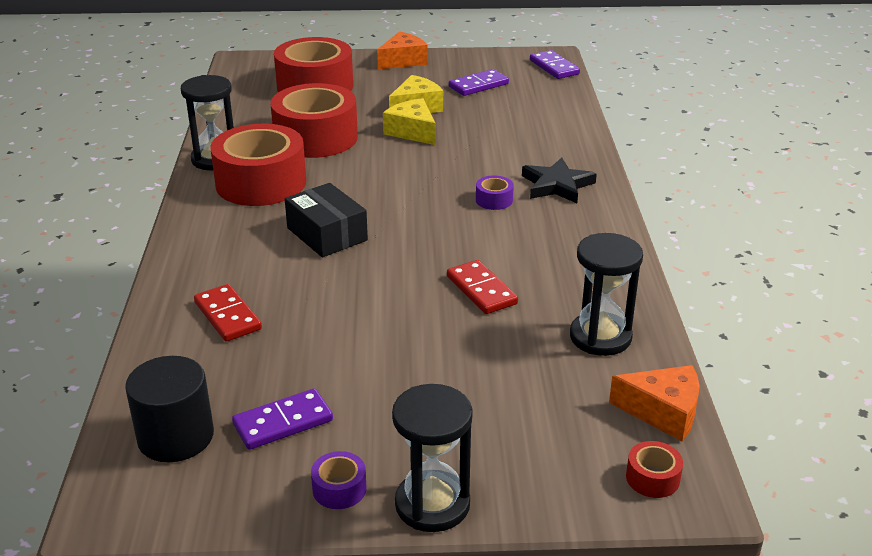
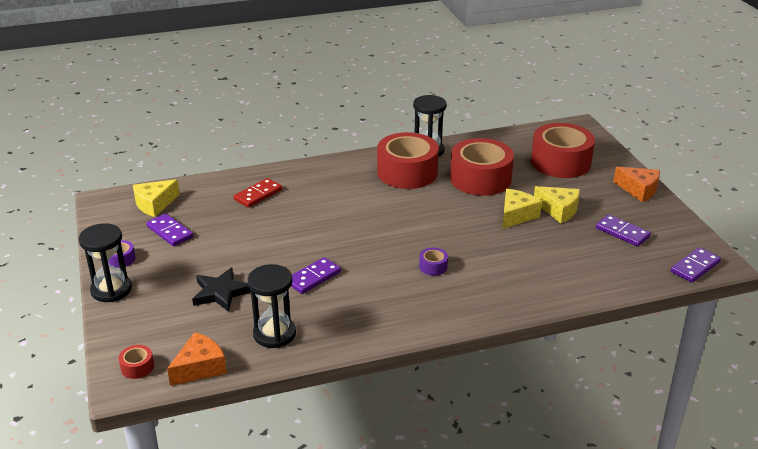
camera: 75 degrees right, 0 degrees up
black cylinder [125,356,214,462] -> yellow cheese [133,179,180,217]
black box [285,183,368,257] -> none
red domino [447,260,518,314] -> purple domino [291,257,341,294]
black star [522,157,597,203] -> black star moved to [192,268,251,312]
orange cheese [609,365,699,441] -> orange cheese turned 135 degrees counterclockwise [167,332,227,386]

